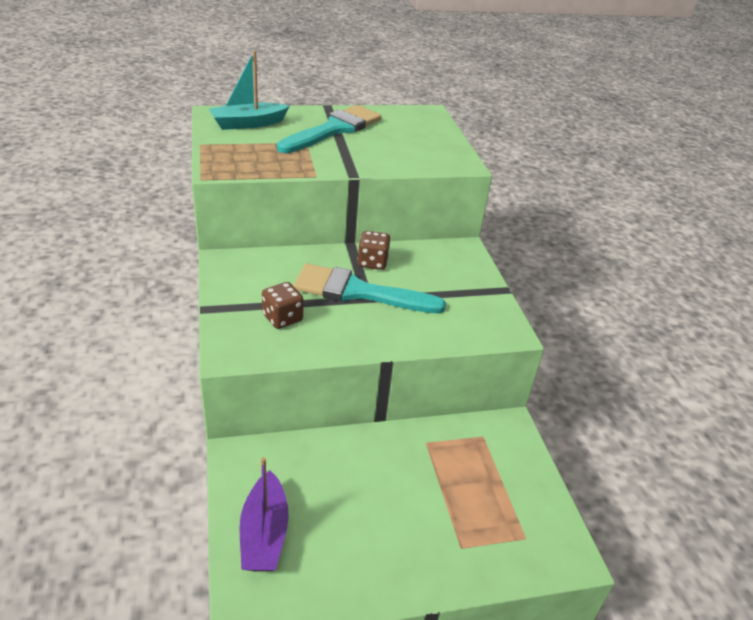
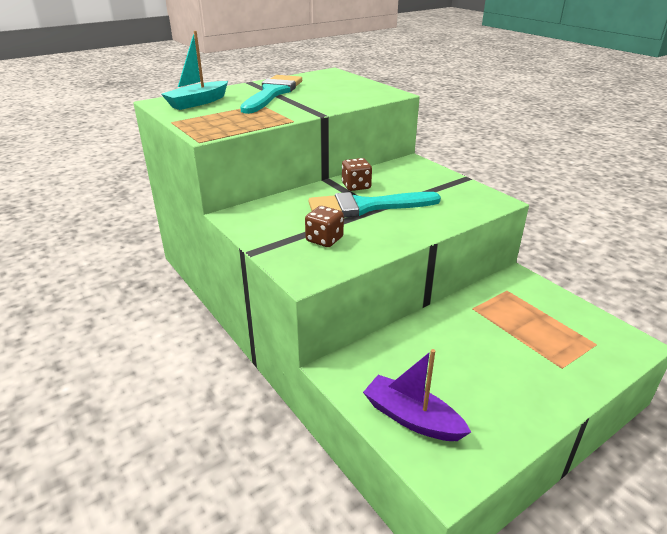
camera: 20 degrees left, 5 degrees down
purple boat [240,457,289,571] -> purple boat turned 150 degrees clockwise [363,349,471,441]

